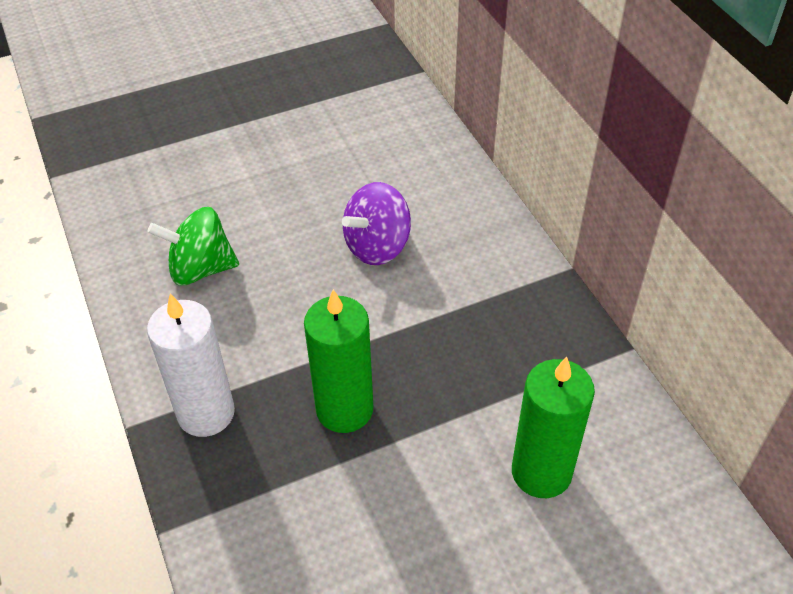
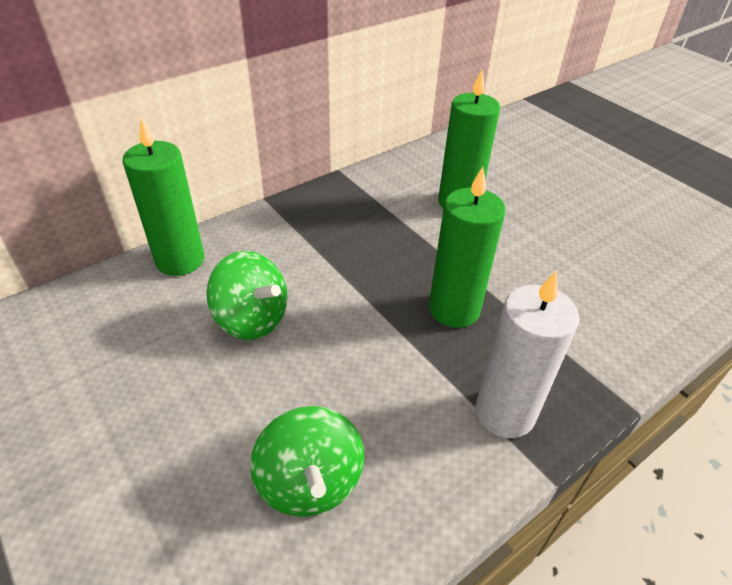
camera: 105 degrees left, 5 degrees down
purple spinning top [342,182,411,265] -> green spinning top [207,251,288,340]
none -> green candle [123,118,204,276]

